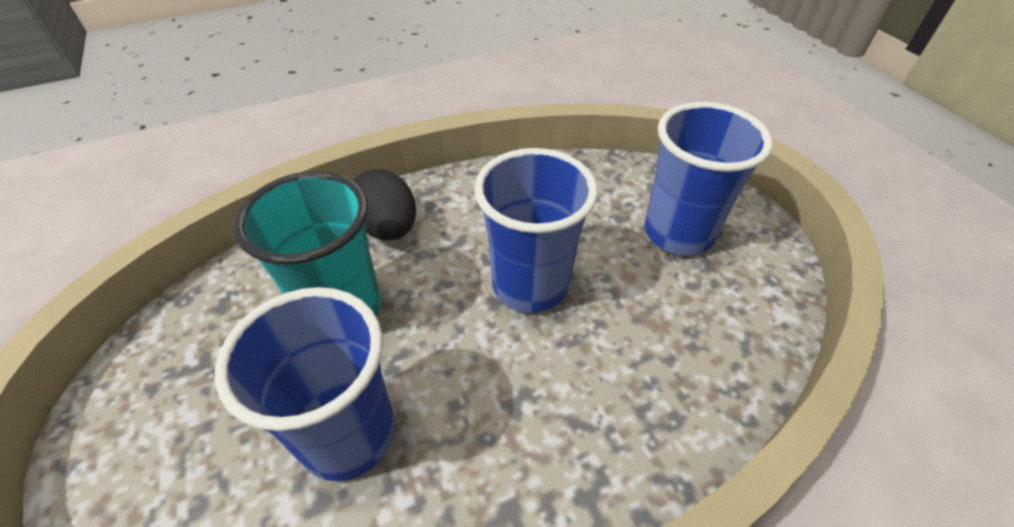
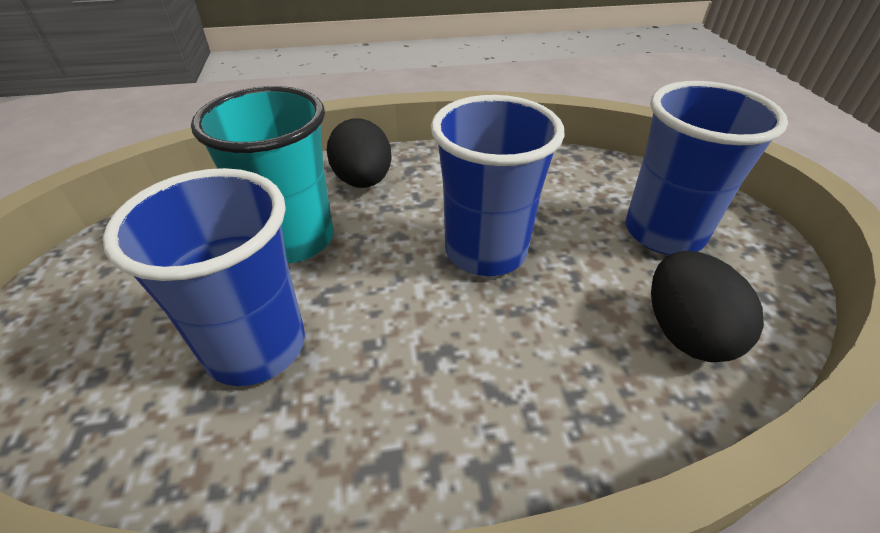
camera: 15 degrees right, 5 degrees down
none -> black egg [651,251,764,362]

